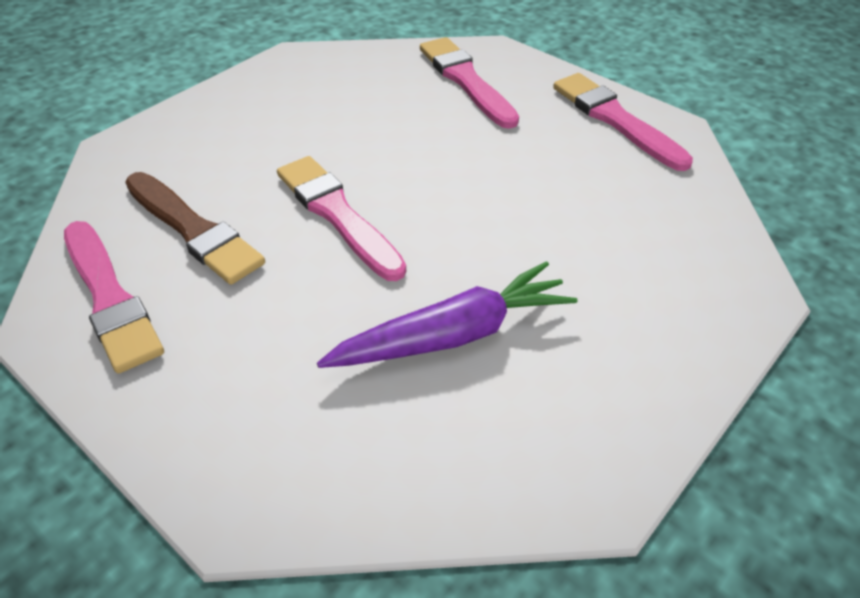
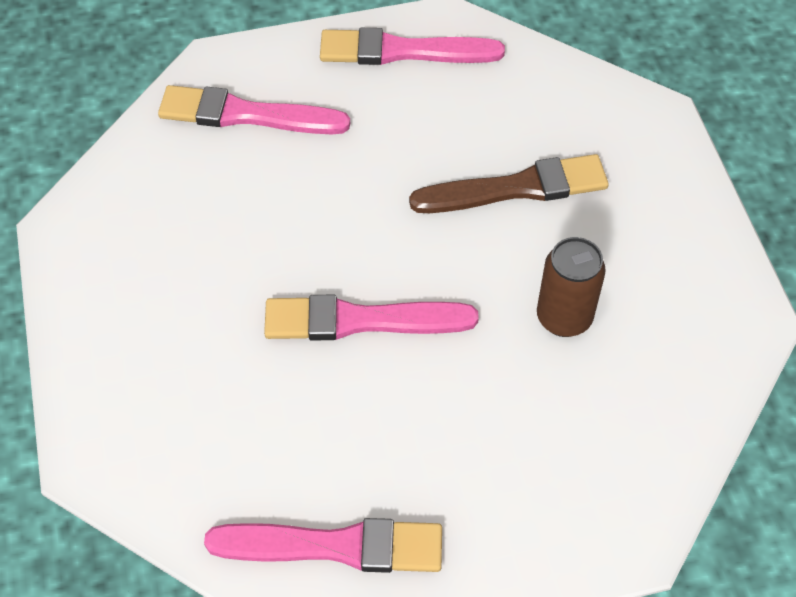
camera: 55 degrees left, 10 degrees up
brown brush [125,172,265,285] -> brown brush moved to [409,154,609,213]
purple carrot [317,261,578,368] -> brown can [537,237,606,337]

